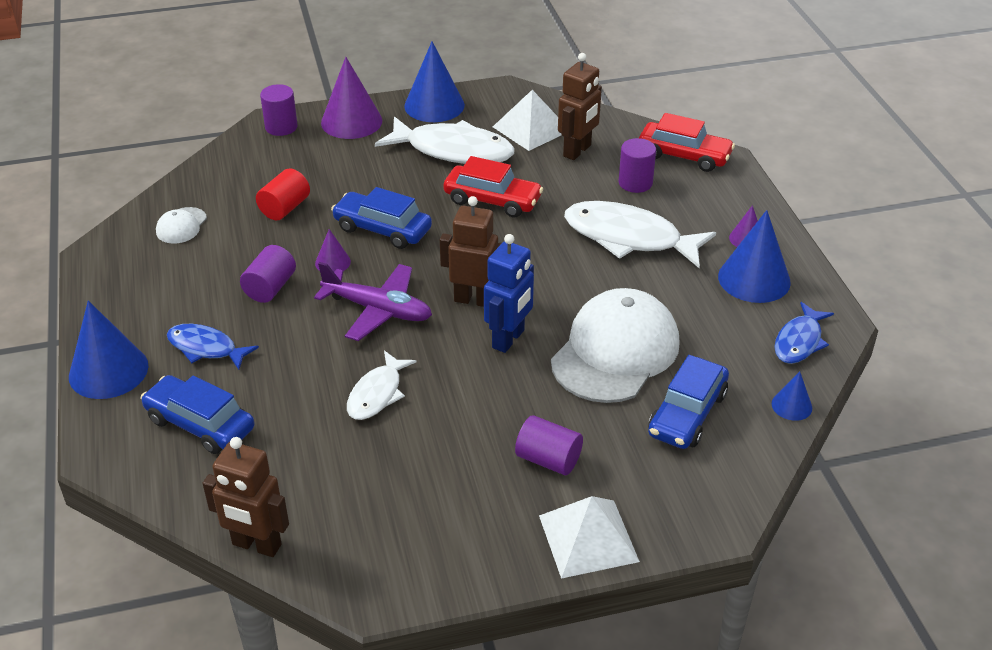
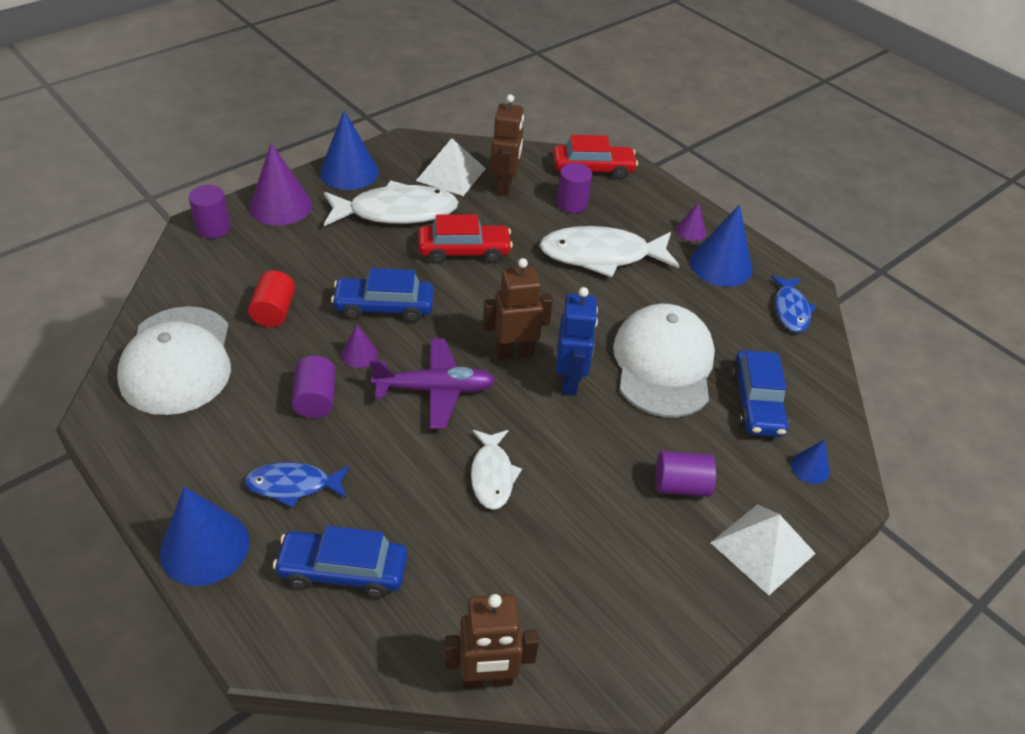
camera: 30 degrees left, 5 degrees up
white cap [156,207,207,243] -> white cap [117,306,231,415], size x2.31
blue cone [772,371,812,421] -> blue cone moved to [791,439,830,484]

